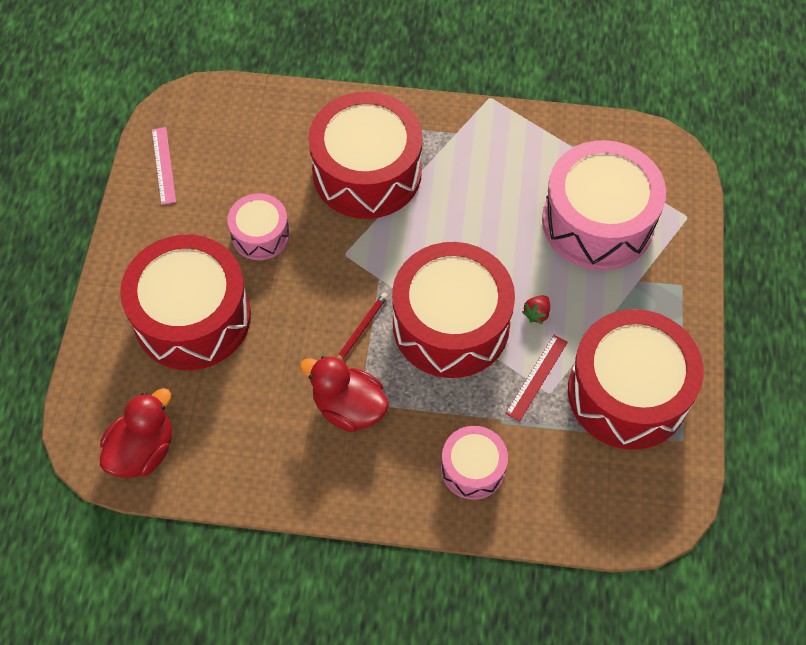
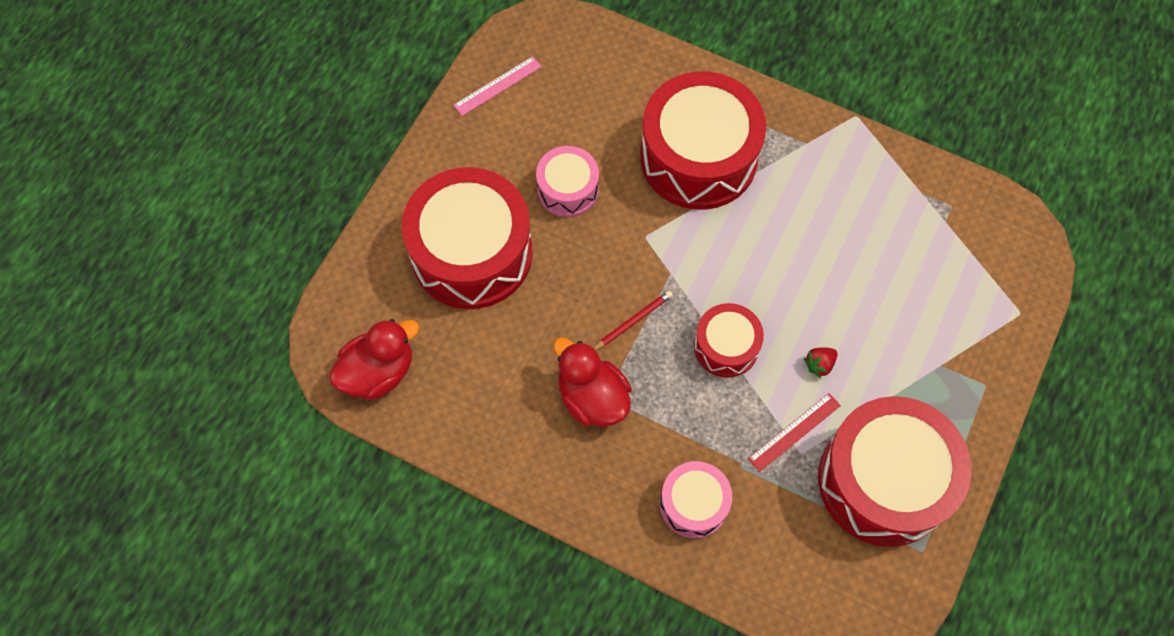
camera: 20 degrees right, 5 degrees up
pink ruler [152,127,176,205] -> pink ruler turned 45 degrees clockwise [453,56,542,116]
red drum [392,242,515,378] -> red drum [694,303,764,378], size x0.52
pink drum [542,140,666,270] -> none

